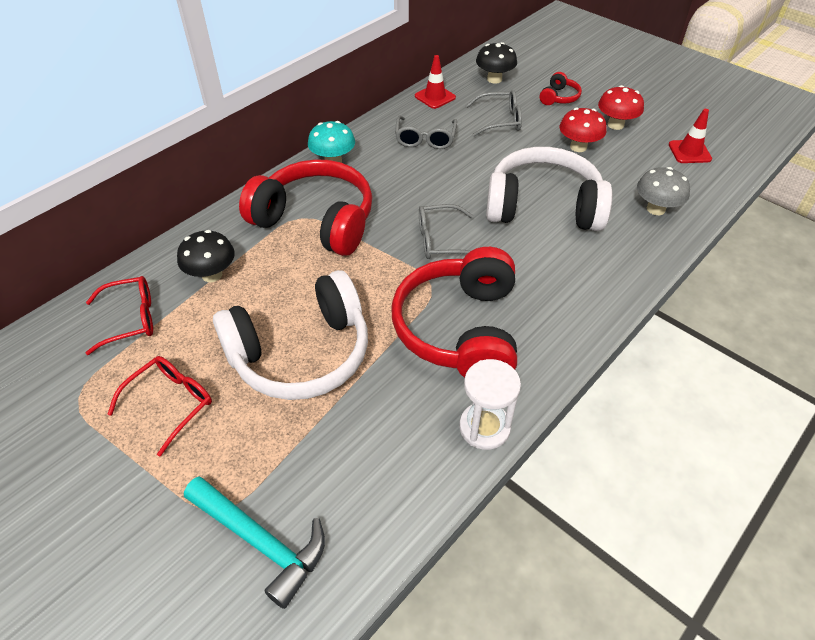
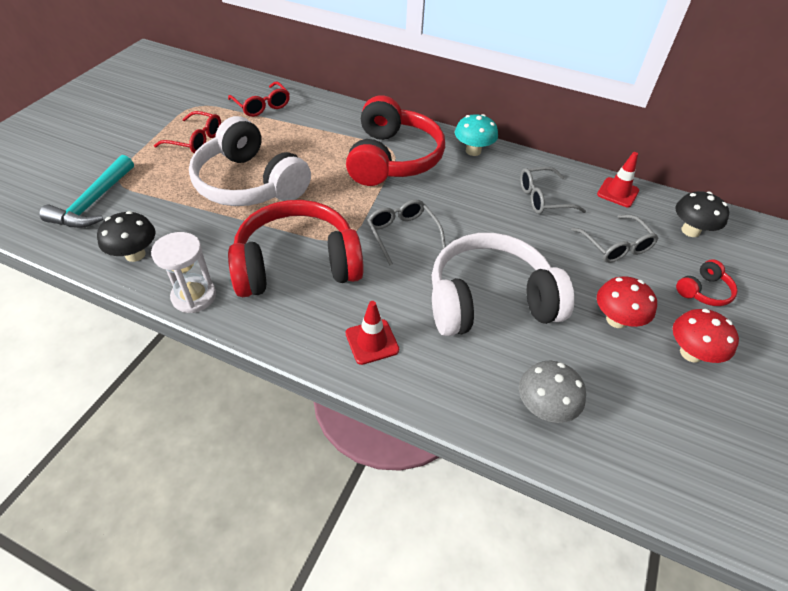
camera: 70 degrees right, 0 degrees up
black mushroom [177,230,235,282] -> black mushroom moved to [97,211,155,262]
white headphones [486,147,612,231] -> white headphones turned 90 degrees counterclockwise [432,233,574,336]
red headphones [540,72,582,105] -> red headphones turned 45 degrees counterclockwise [676,259,738,306]
red traffic cone [669,109,712,163] -> red traffic cone moved to [346,301,399,365]

